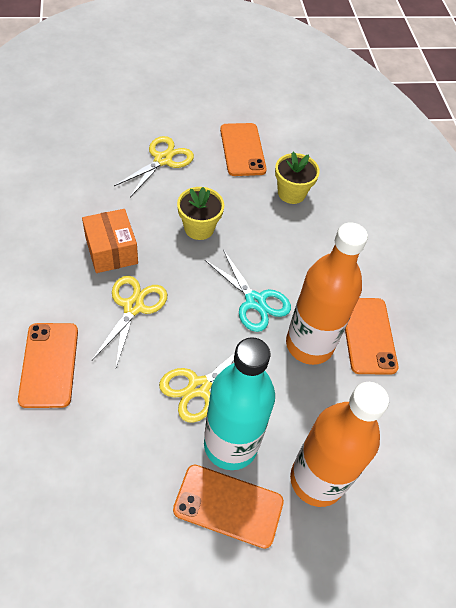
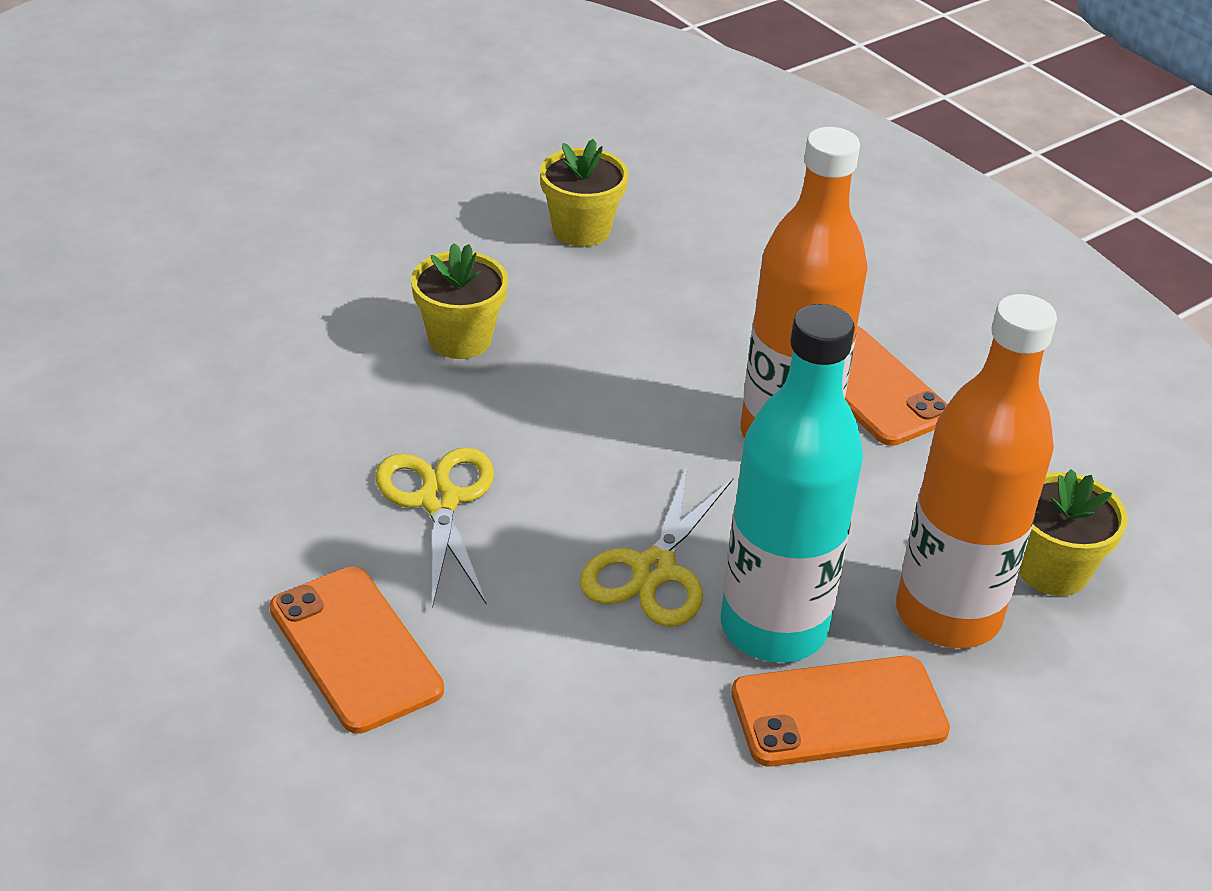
camera: 25 degrees left, 15 degrees down
orange box [82,209,138,273] -> none
yellow scissors [114,136,194,197] -> none
turquoise scissors [205,250,291,332] -> none
orange phone [220,123,267,176] -> none
none -> yellow flower pot [1019,469,1128,596]

